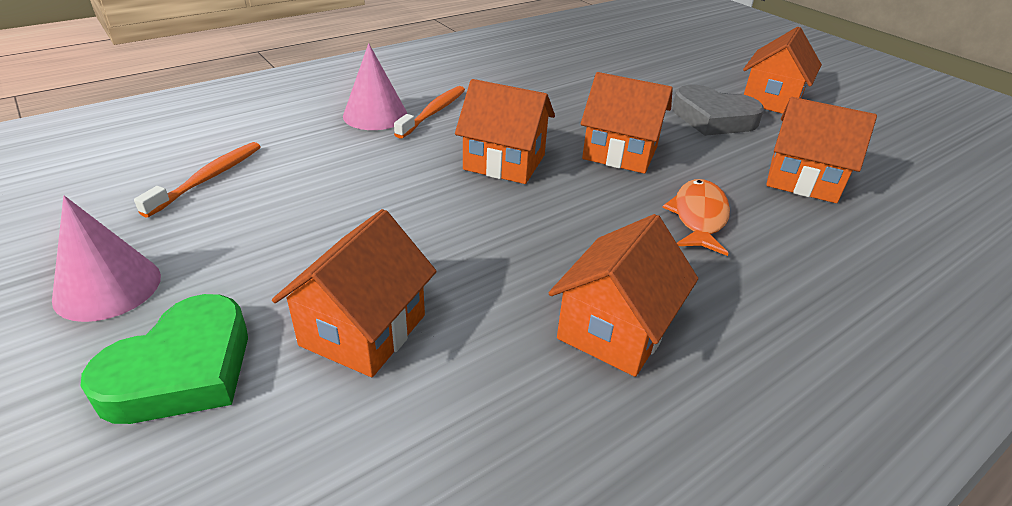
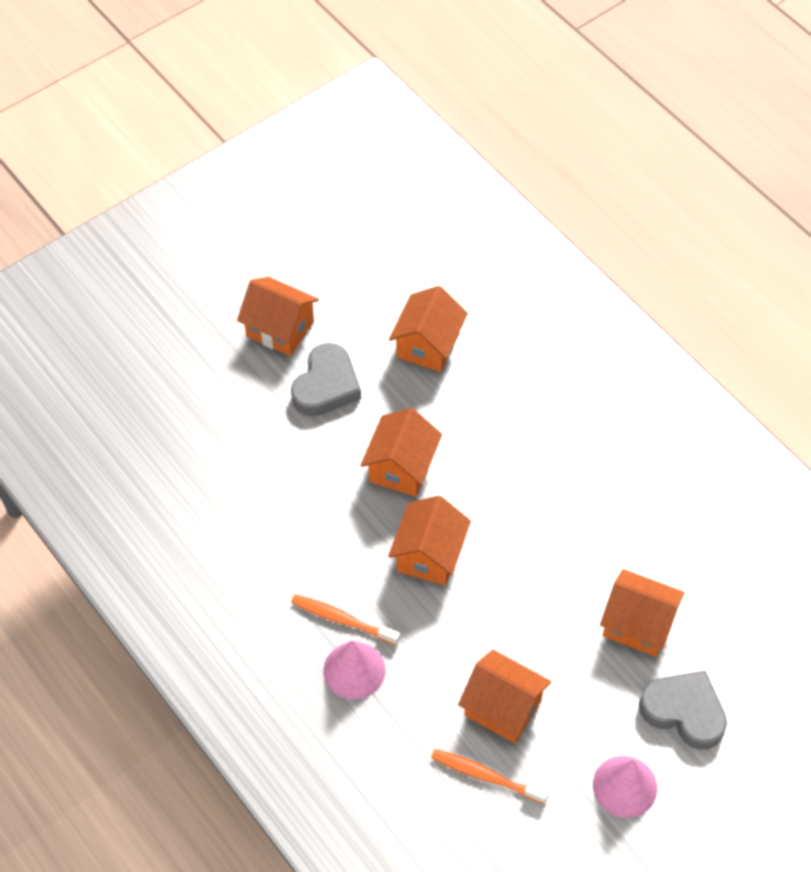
camera: 90 degrees left, 20 degrees up
green heart [81,294,248,424] -> grey heart [639,671,727,750]
orange house [548,214,698,377] -> orange house moved to [458,650,551,743]
orange fish [662,179,730,256] -> none

